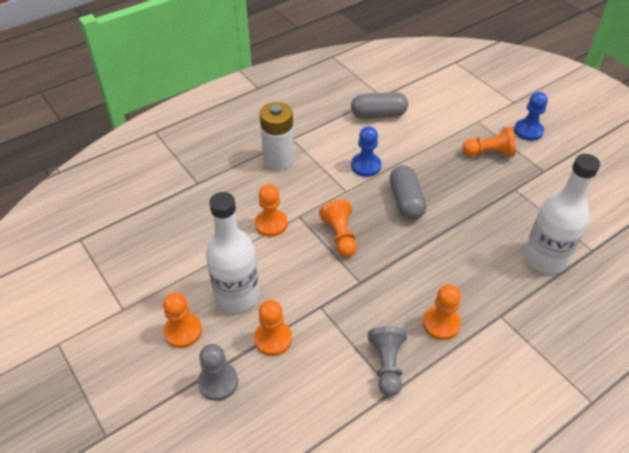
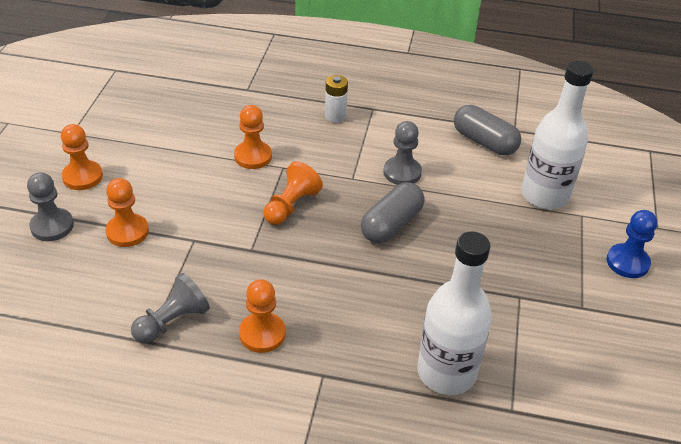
camera: 45 degrees right, 5 degrees down
white bottle [206,192,259,313] -> white bottle moved to [521,61,594,209]
white battery [260,102,294,170] -> white battery [325,75,348,123], size x0.58
blue pawn [351,126,381,177] -> grey pawn [383,121,422,185]
orange pawn [462,126,516,157] -> none

